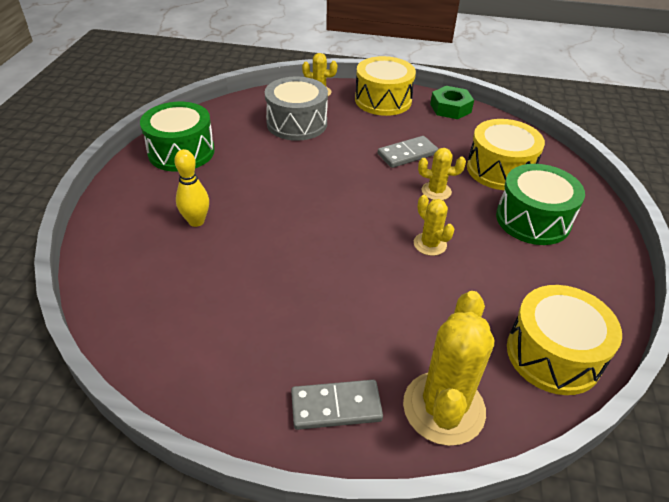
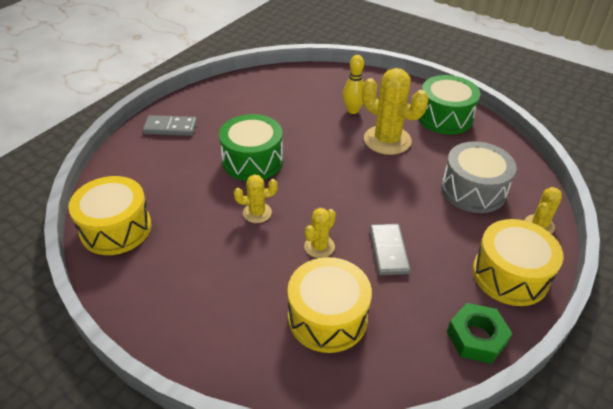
camera: 115 degrees right, 0 degrees up
grey domino [291,380,383,430] -> grey domino turned 75 degrees clockwise [143,115,197,136]
yellow cactus [403,291,494,446] -> yellow cactus moved to [362,68,428,155]
green drum [496,164,585,245] -> green drum moved to [219,114,283,181]

